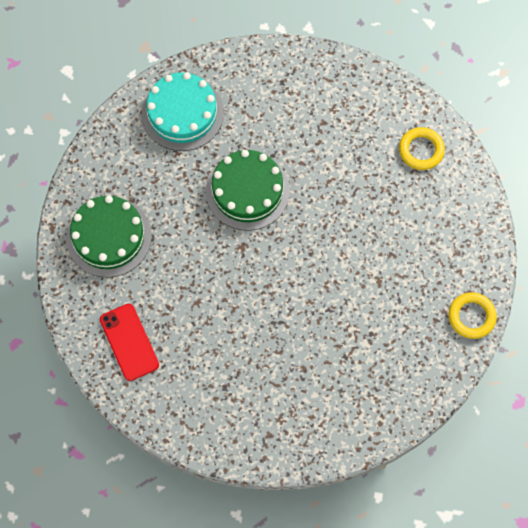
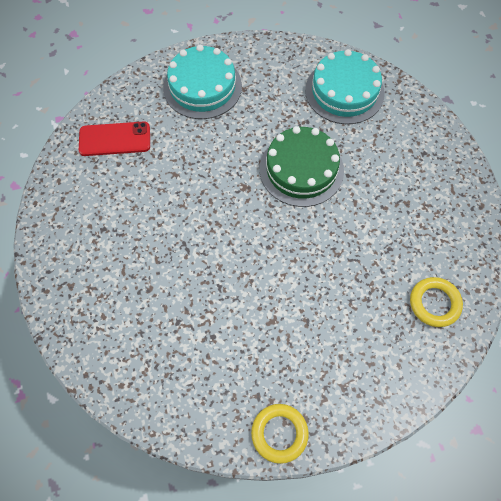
camera: 65 degrees right, 5 degrees down
green cake [66,196,152,278] -> turquoise cake [163,45,242,119]
red phone [100,304,159,381] -> red phone turned 45 degrees clockwise [79,121,150,156]

